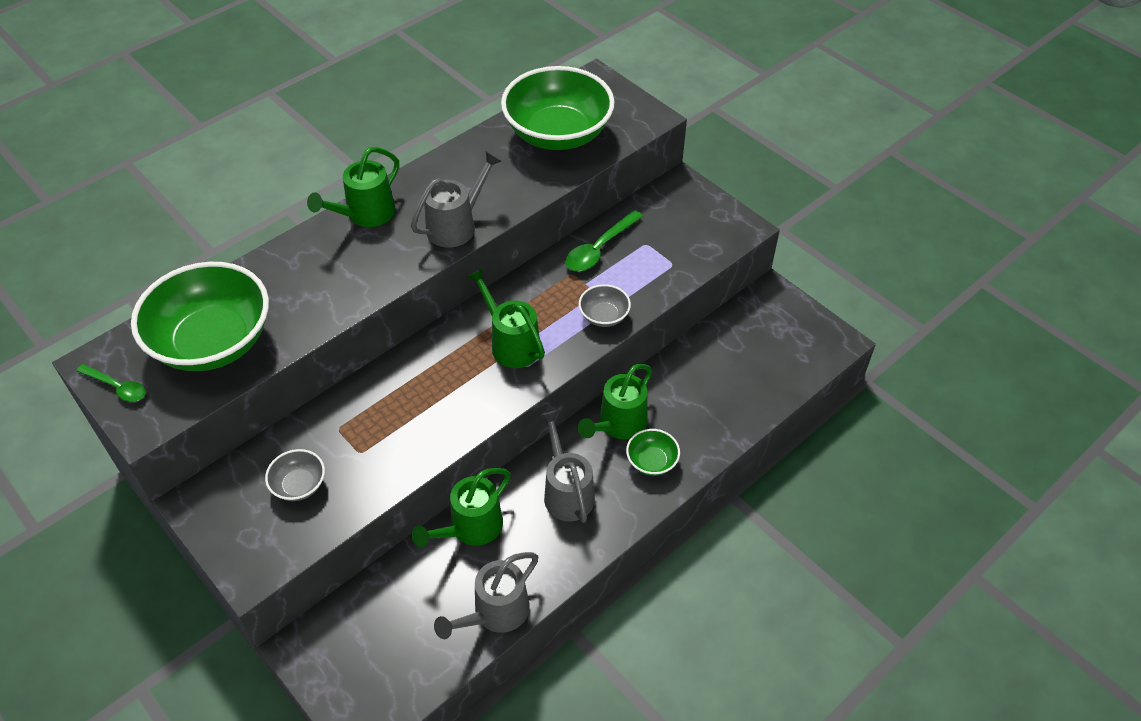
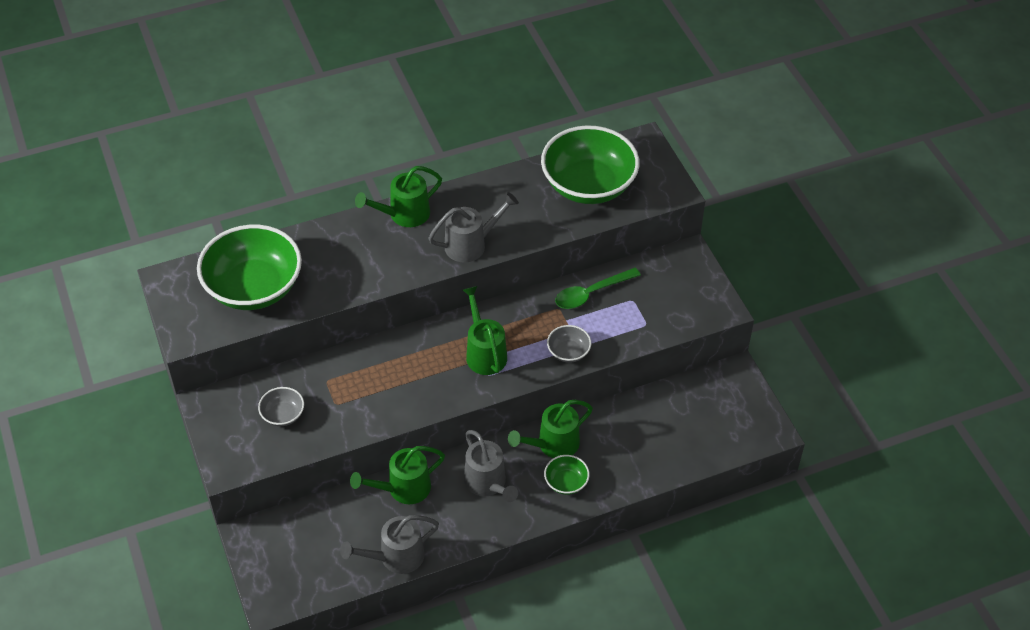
camera: 20 degrees right, 0 degrees up
green spoon [77,364,146,402] -> none
grey watering can [539,410,595,523] -> grey watering can turned 150 degrees clockwise [464,430,518,502]

